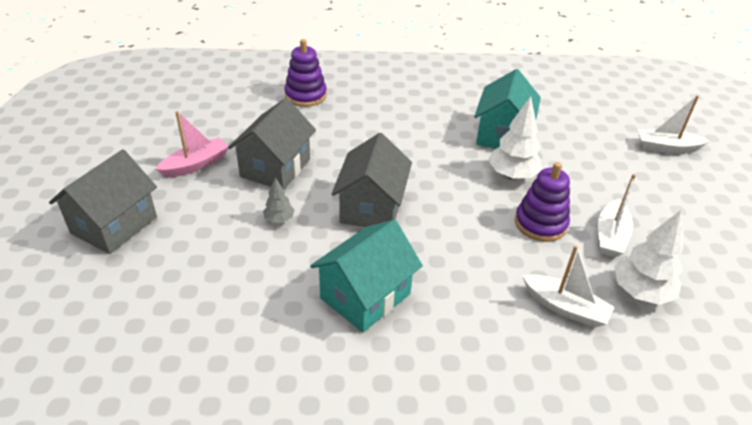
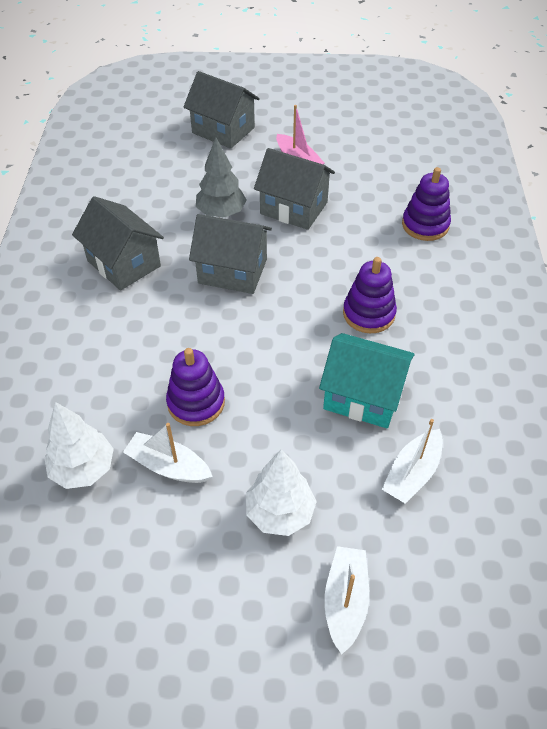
camera: 95 degrees right, 10 degrees up
grey tree [263,177,295,223] -> grey tree [196,138,247,218], size x1.85
turquoise house [310,220,423,332] -> grey house [72,196,164,291]
white tree [489,96,542,180] -> white tree moved to [246,449,317,536]
white boat [522,245,615,328] -> white boat moved to [382,419,443,504]
none -> purple stacking toy [343,257,397,333]

